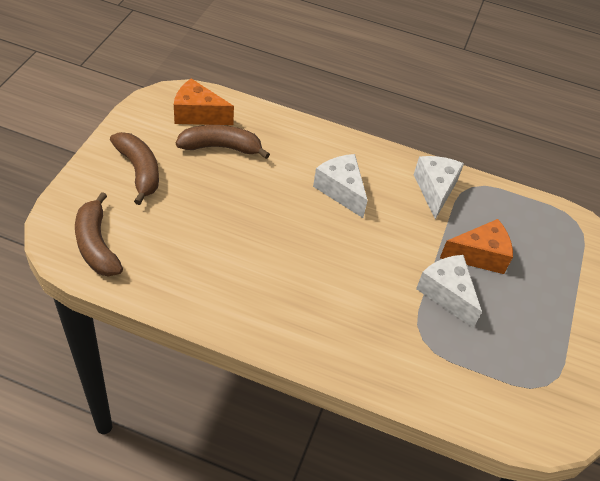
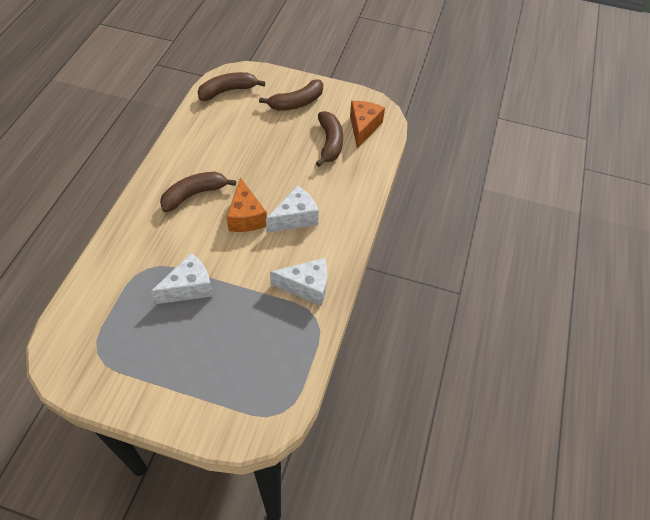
camera: 90 degrees right, 5 degrees up
orange cheese [440,219,513,274] -> orange cheese moved to [227,177,267,232]
none -> brown banana [160,172,236,212]

